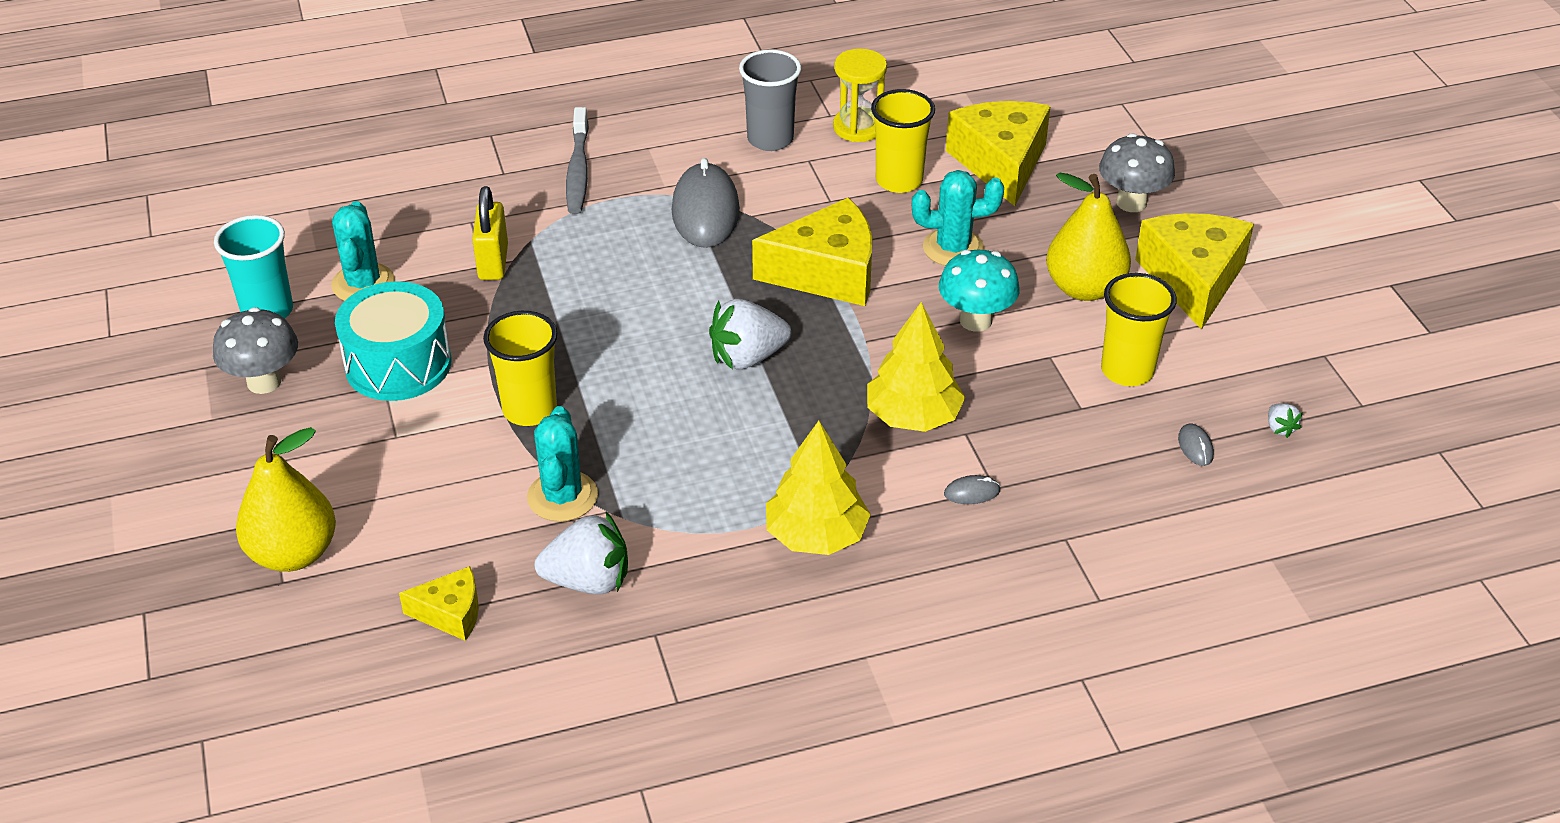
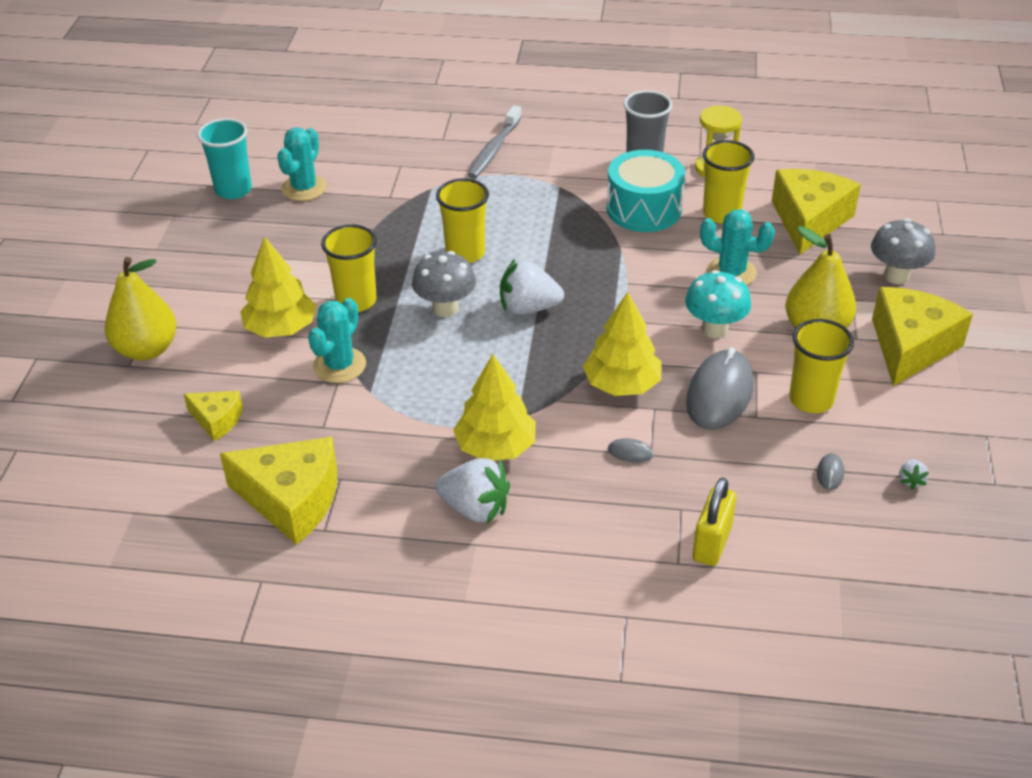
camera: 25 degrees right, 0 degrees up
grey mushroom [213,307,298,394] -> grey mushroom moved to [412,251,476,317]
turquoise drum [335,281,452,401] -> turquoise drum moved to [607,150,685,232]
yellow padlock [472,186,508,280] -> yellow padlock moved to [693,478,736,566]
white strawberry [535,512,628,595] -> white strawberry moved to [435,458,510,524]
grey mouse [672,158,740,248] -> grey mouse moved to [686,347,754,430]
yellow cheese [752,197,873,306] -> yellow cheese moved to [220,437,337,545]
none -> yellow tree [240,237,316,338]
none -> yellow cup [436,178,489,263]

